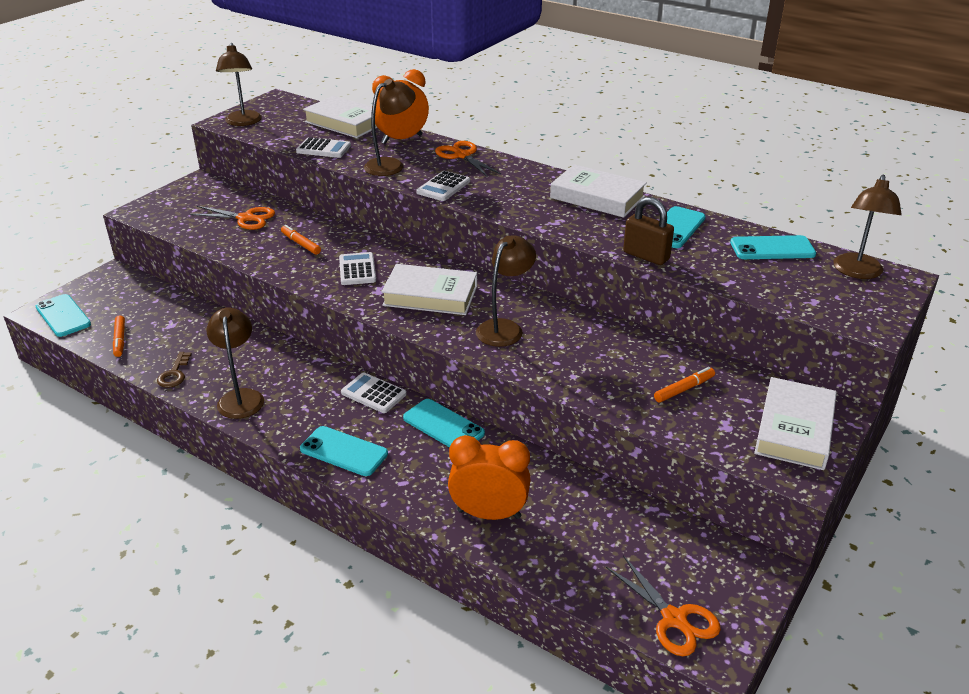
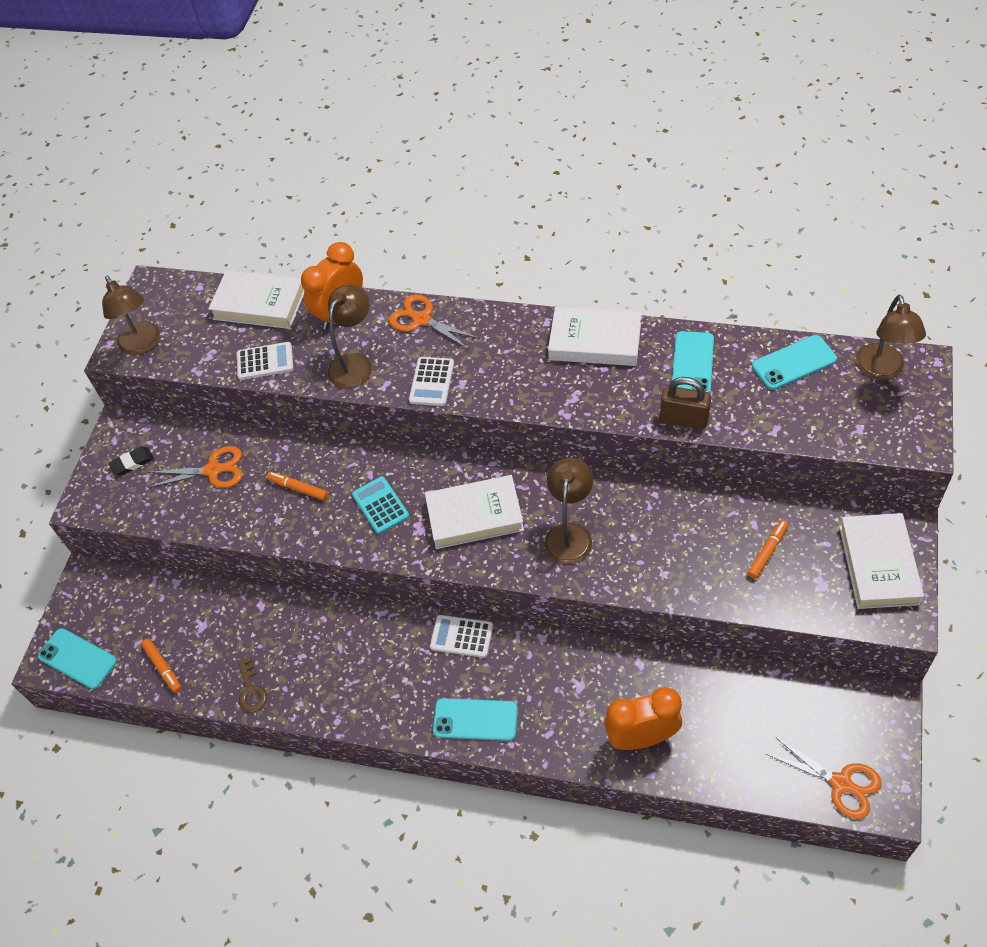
camera: 15 degrees left, 20 degrees up
brown lamp [206,308,264,419] -> none
white calculator [339,252,376,285] -> turquoise calculator [352,476,409,534]
turquoise phone [403,399,485,447] -> none
none -> black eraser [109,447,154,476]

